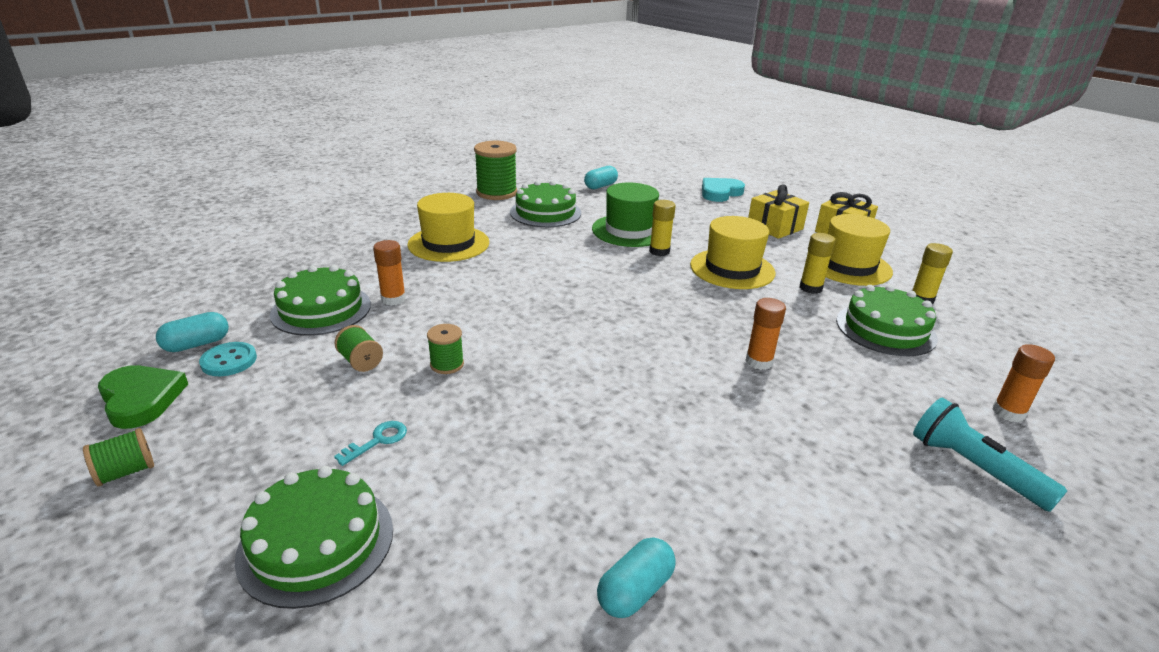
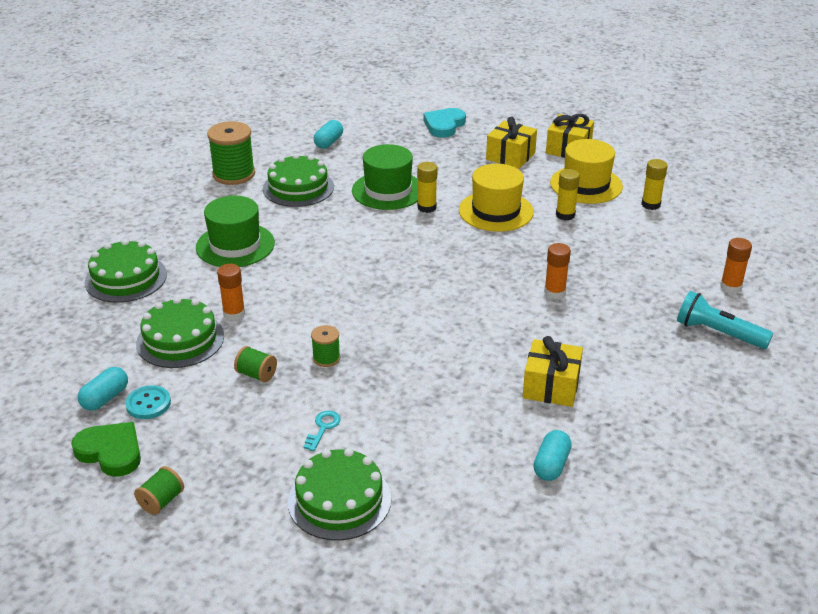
camera: 20 degrees left, 5 degrees up
yellow hat [407,193,489,262] -> green hat [196,196,275,267]
green cake [836,285,938,356] -> green cake moved to [84,239,167,303]
none -> yellow gift [523,336,583,407]

